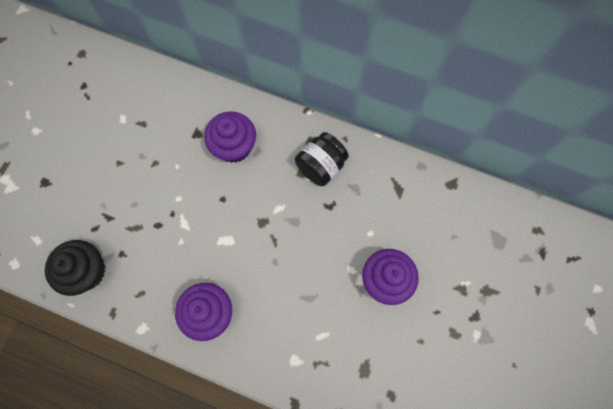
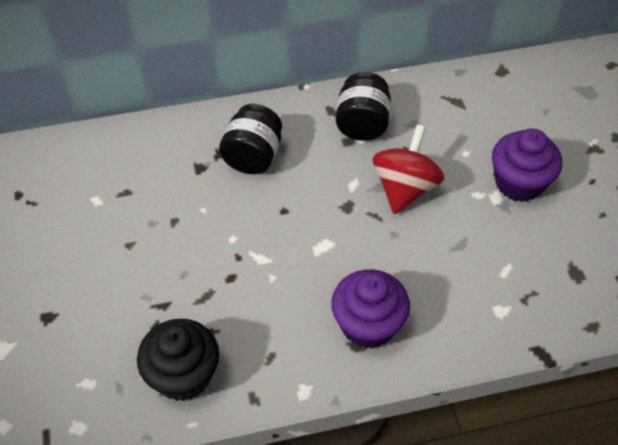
camera: 35 degrees left, 20 degrees down
purple cupcake [204,111,256,163] -> black jar [219,104,282,174]
none -> red spinning top [373,124,445,214]

